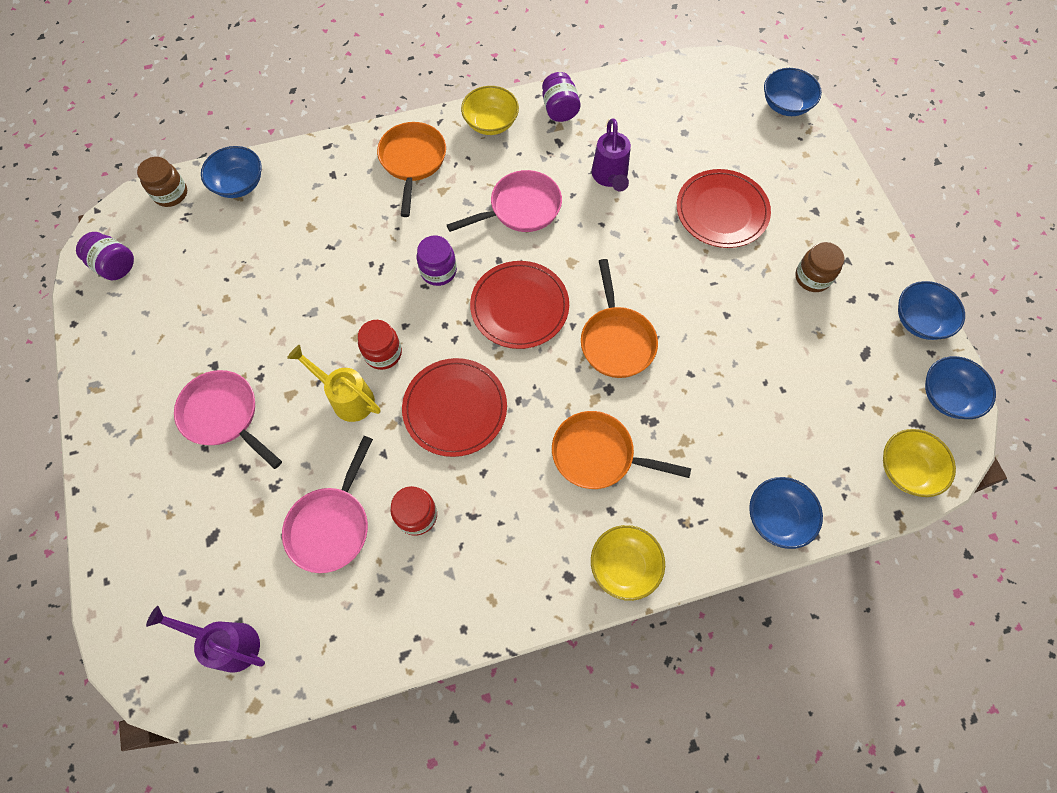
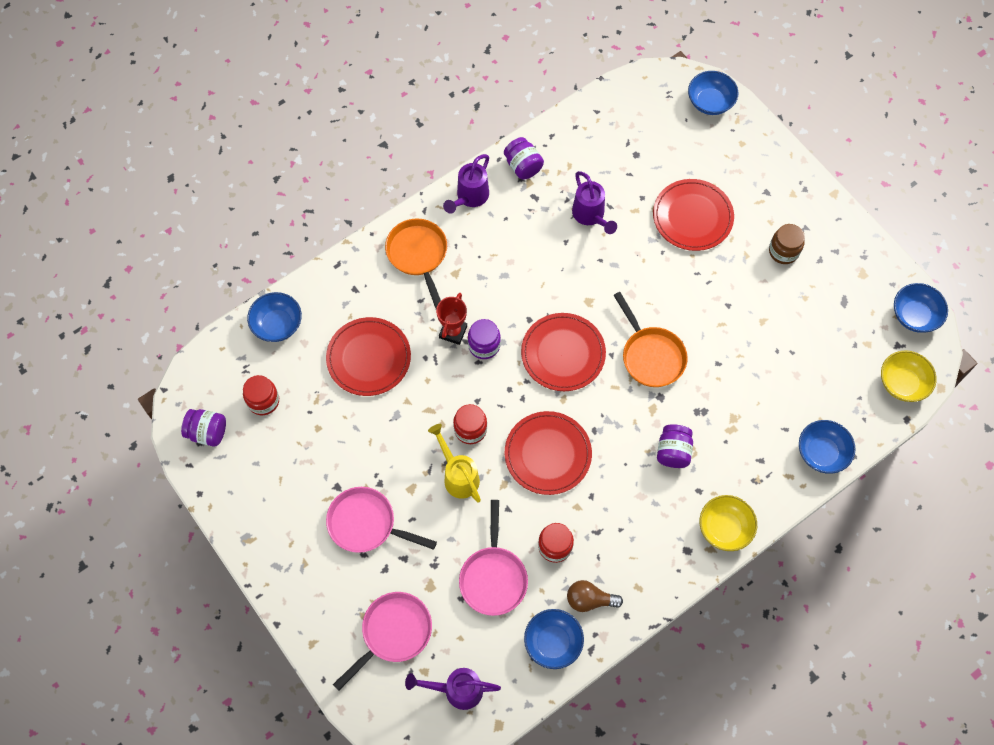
camera: 20 degrees left, 0 degrees up
brown jar [137,157,187,207] -> none
yellow watering can [287,345,380,422] -> yellow watering can turned 45 degrees clockwise [428,424,481,503]
pink pan [447,170,562,232] -> pink pan moved to [333,592,432,691]
yellow bowl [461,86,519,135] -> purple watering can [443,154,489,214]
orange pan [552,411,691,489] -> purple jar [657,424,693,468]
blue bowl [898,281,965,340] -> blue bowl moved to [524,609,584,669]
none -> red jar [243,375,279,415]
none -> red plate [326,317,411,396]
none -> red trophy [436,293,467,345]
none -> brown light bulb [567,580,623,612]

